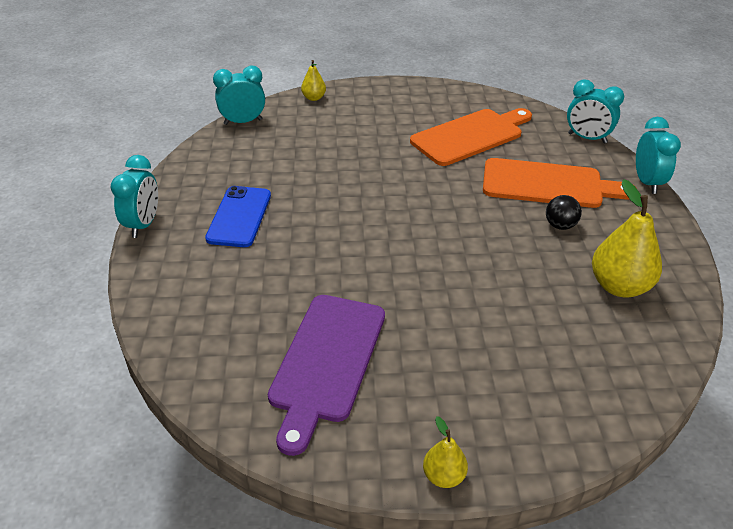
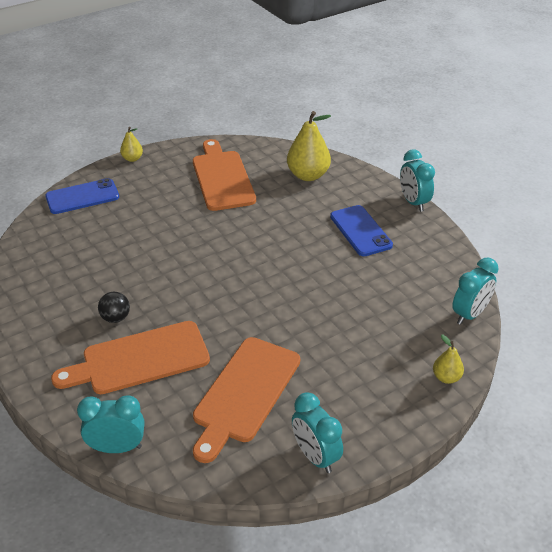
camera: 150 degrees right, 0 degrees up
purple cutting board [268,295,385,456] -> orange cutting board [193,139,256,211]
yellow pear [592,179,662,298] -> yellow pear moved to [287,111,331,181]
turquoise clock [636,117,681,194] -> turquoise clock moved to [292,392,343,473]
none -> blue phone [45,178,119,214]

